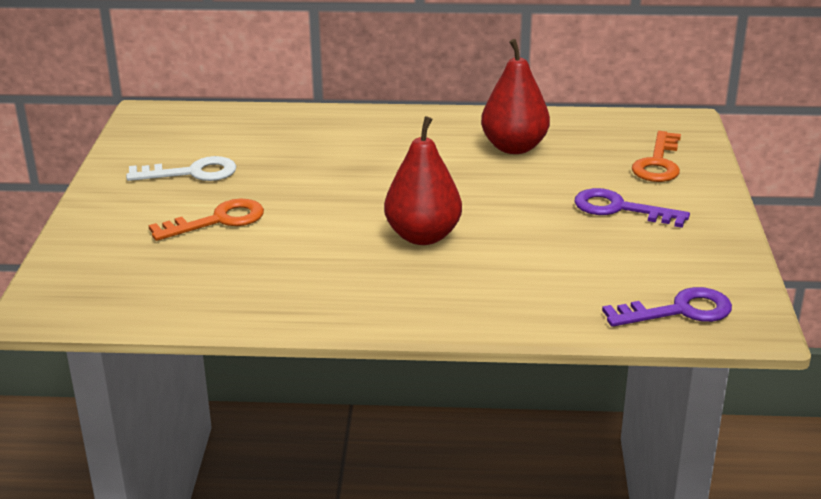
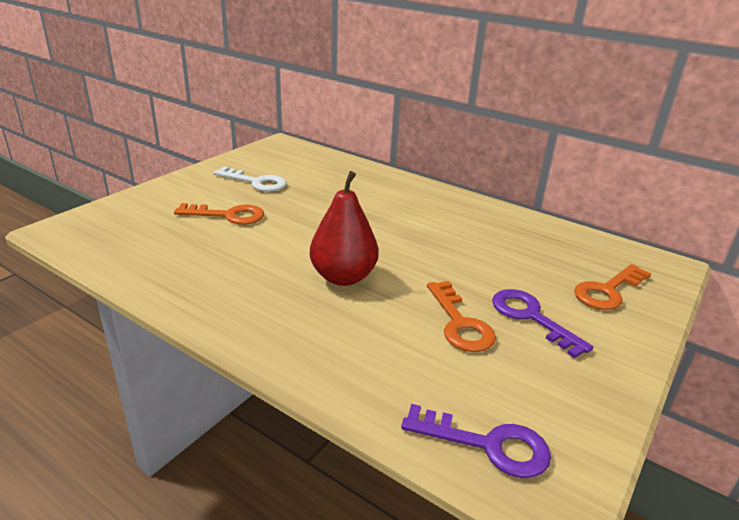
camera: 30 degrees right, 0 degrees up
red pear [481,39,550,154] -> none
none -> orange key [427,281,496,352]

